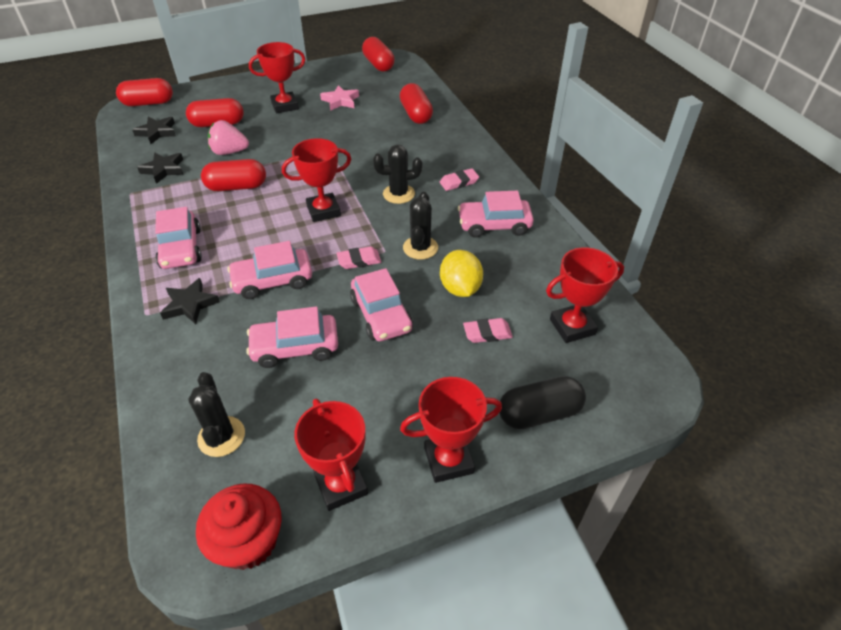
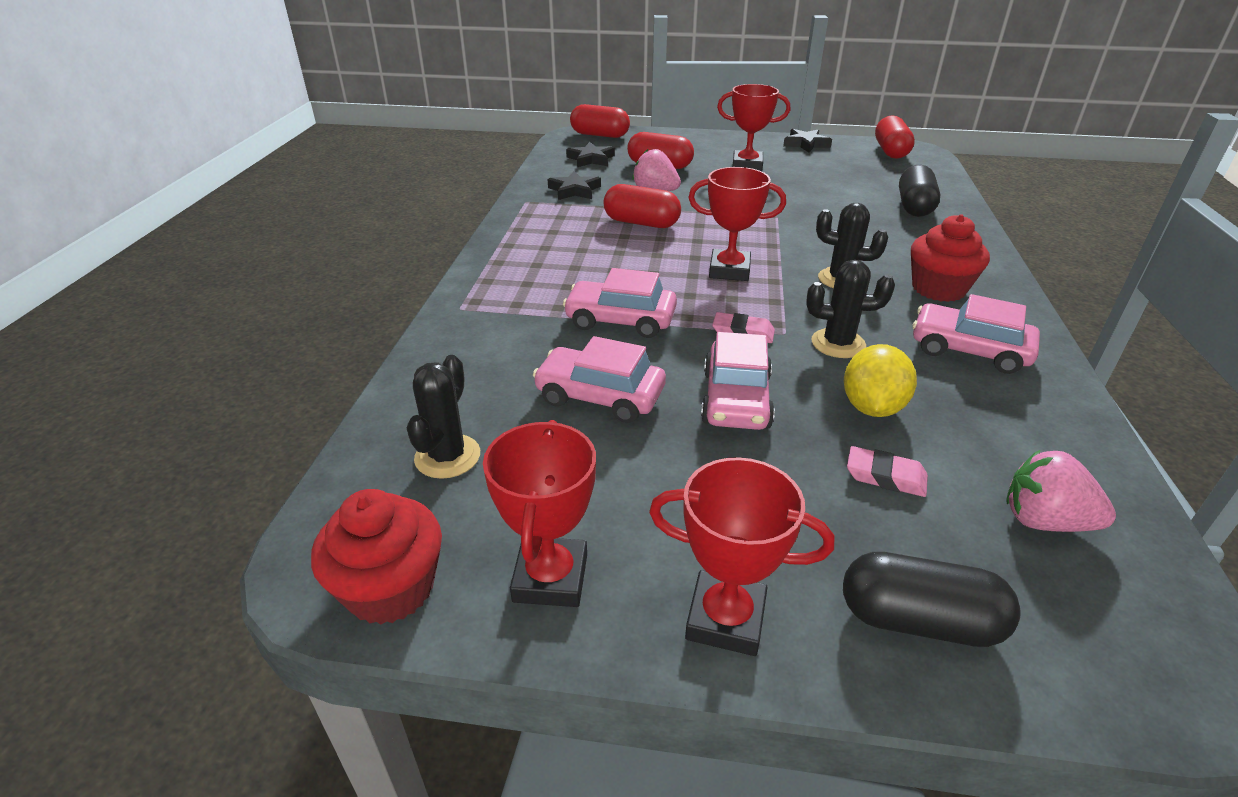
camera: 30 degrees right, 10 degrees down
pink car [155,207,202,269] -> none
black star [160,278,220,324] -> black star moved to [783,129,832,153]
pink star [320,85,359,111] -> none
red capsule [400,83,433,124] -> black capsule [899,165,941,217]
black cactus [403,192,438,260] -> black cactus turned 60 degrees clockwise [806,260,895,358]
pink eraser [440,168,479,191] -> red cupcake [911,214,990,302]
red trophy [546,247,624,343] -> pink strawberry [1006,450,1116,532]

